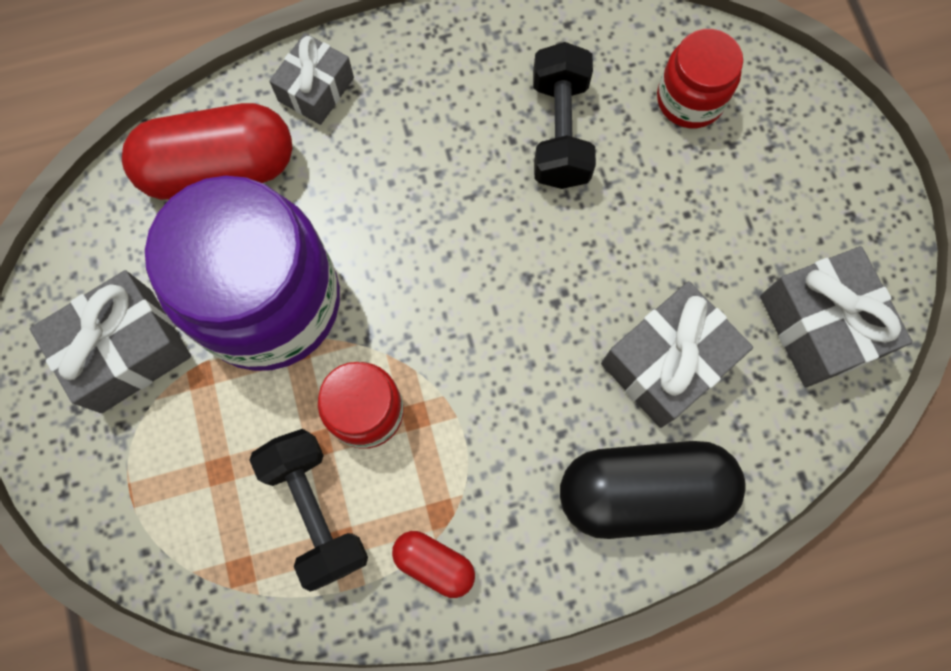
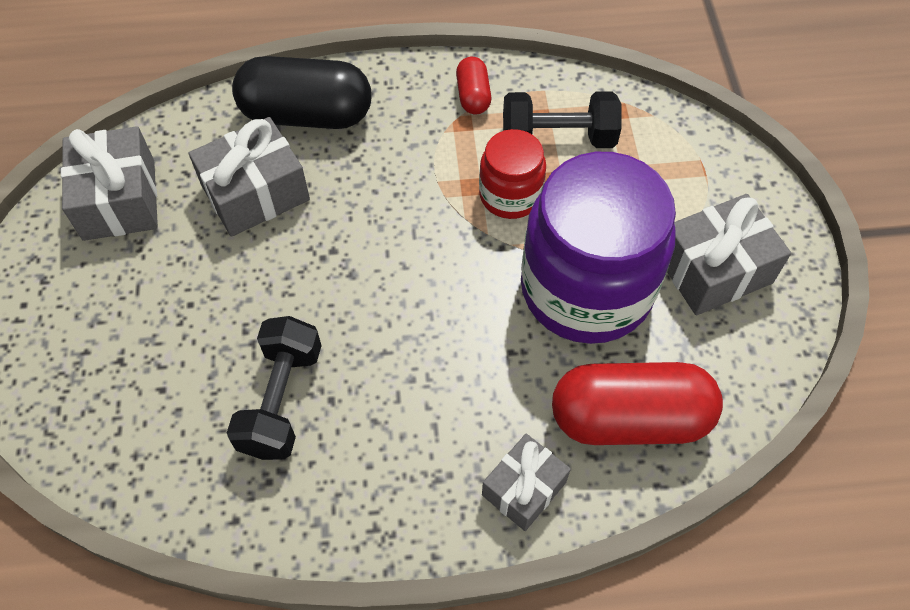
camera: 170 degrees left, 15 degrees down
black dumbbell [249,429,368,592] -> black dumbbell turned 75 degrees counterclockwise [503,91,622,148]
red capsule [392,531,475,598] -> red capsule turned 45 degrees clockwise [456,57,491,114]
red jar [657,29,743,128] -> none

